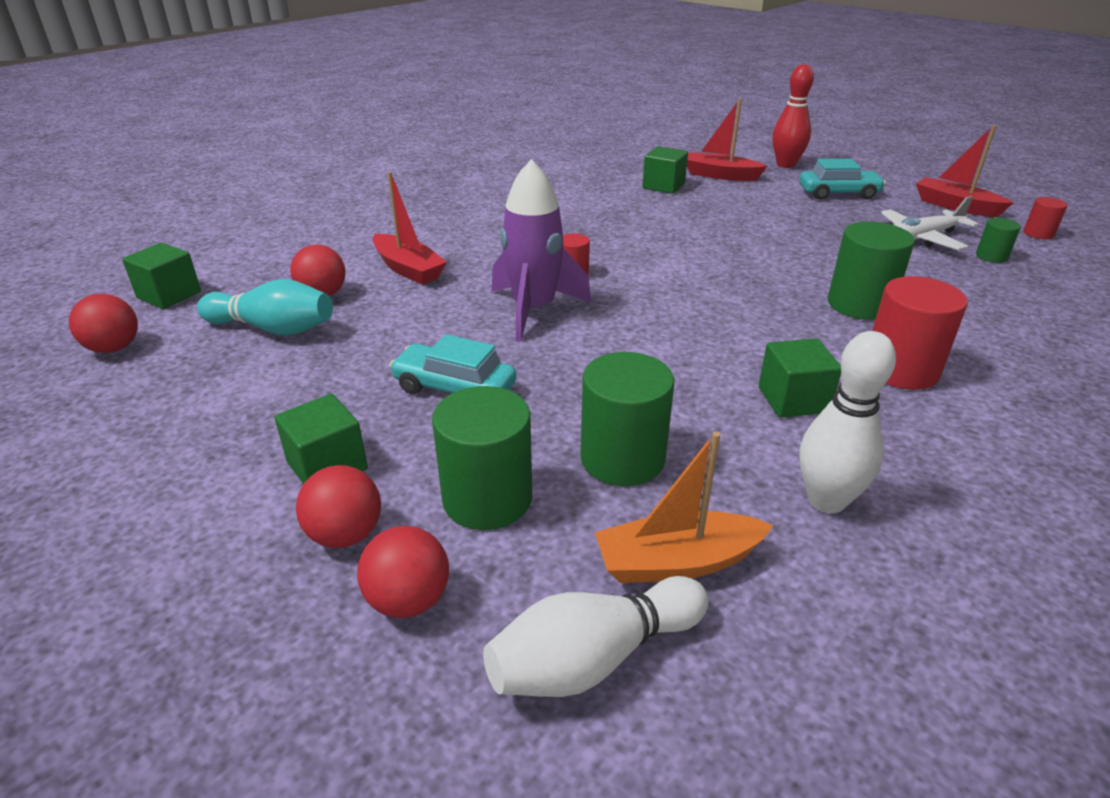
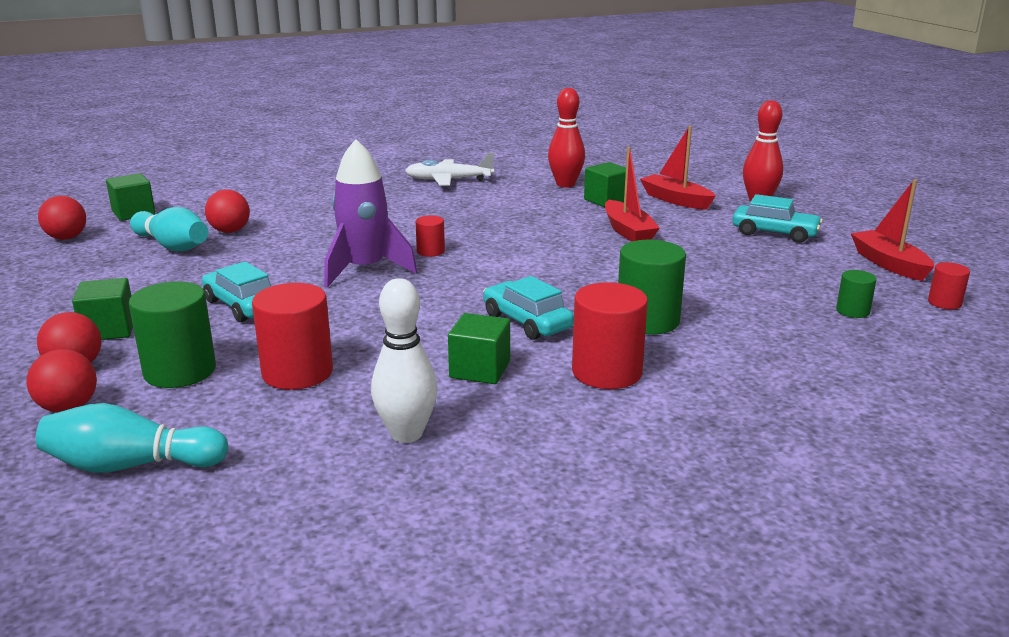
camera: 25 degrees right, 10 degrees down
red boat [373,172,447,285] -> red boat moved to [605,147,660,242]
white bowling pin [483,576,708,697] -> turquoise bowling pin [36,403,228,473]
green cylinder [580,352,674,486] -> red cylinder [252,283,333,390]
orange boat [595,432,773,583] -> none
white plane [881,196,979,250] -> white plane moved to [405,153,494,186]
none -> turquoise car [483,276,574,340]
none -> red bowling pin [548,88,585,187]

